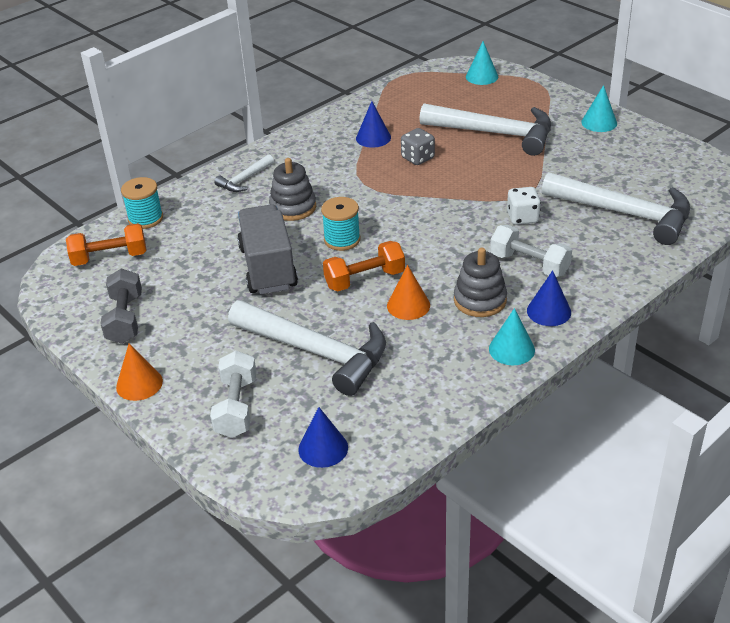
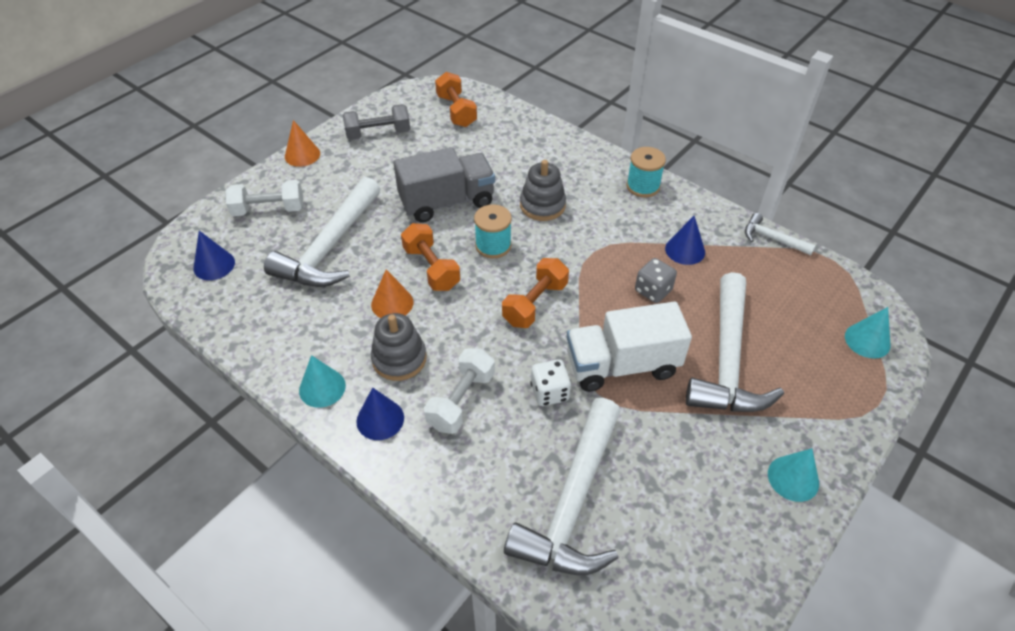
camera: 80 degrees right, 10 degrees up
turquoise spool [121,177,163,229] -> turquoise spool moved to [626,147,666,197]
white hammer [214,154,274,192] -> white hammer moved to [745,213,816,255]
none -> orange dumbbell [502,258,569,328]
none -> white truck [567,301,692,392]

